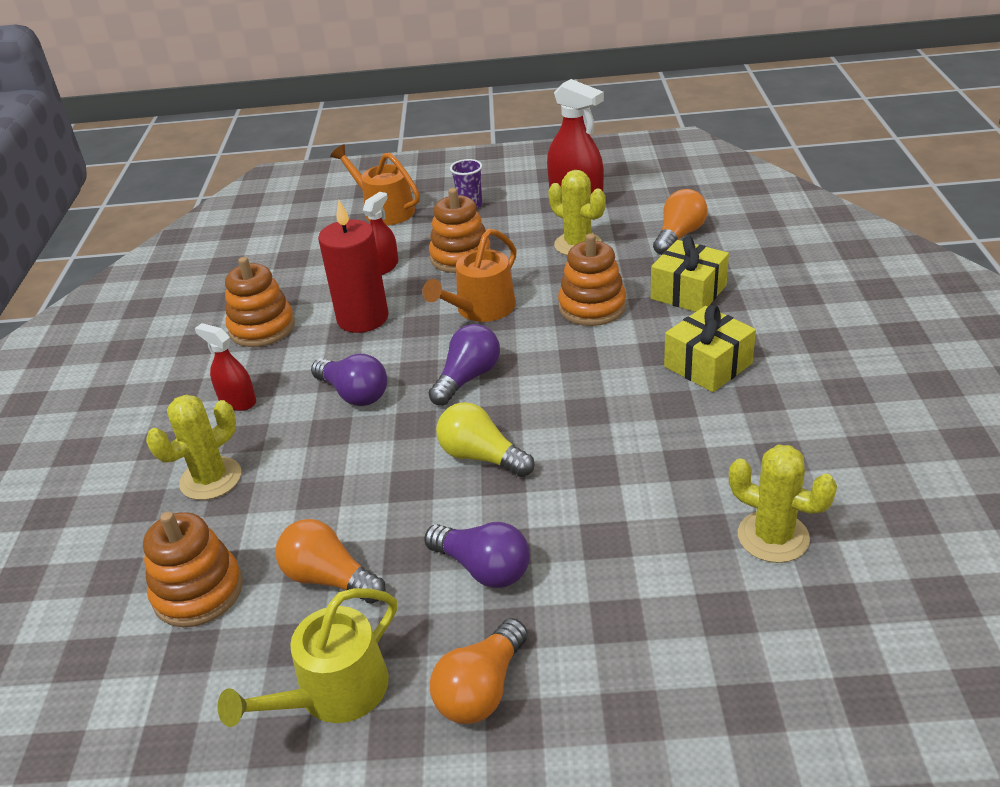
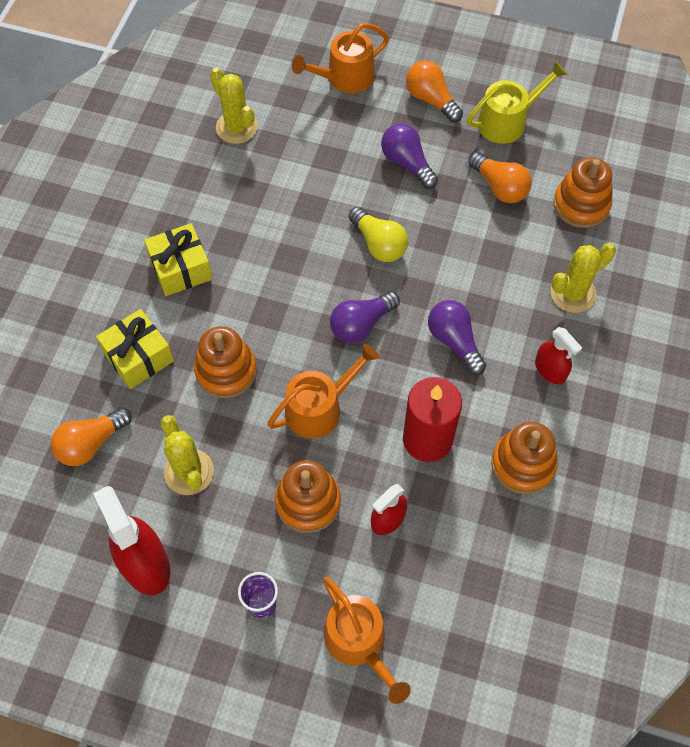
camera: 165 degrees left, 25 degrees up
orange light bulb [430,618,528,724] -> orange light bulb turned 90 degrees counterclockwise [406,60,463,123]
none -> orange watering can [292,23,389,93]

